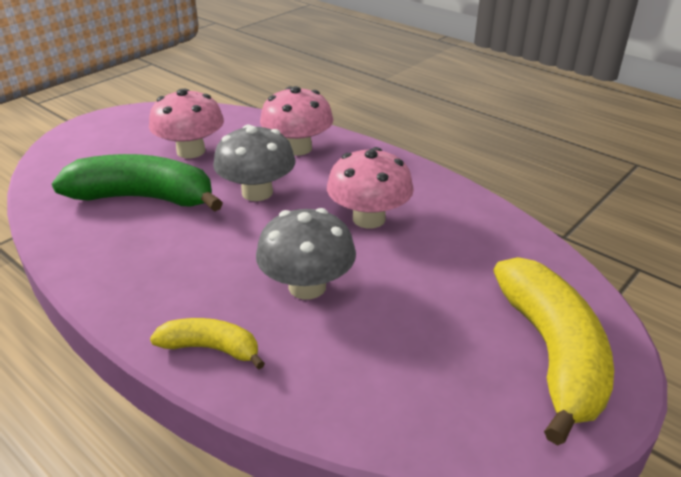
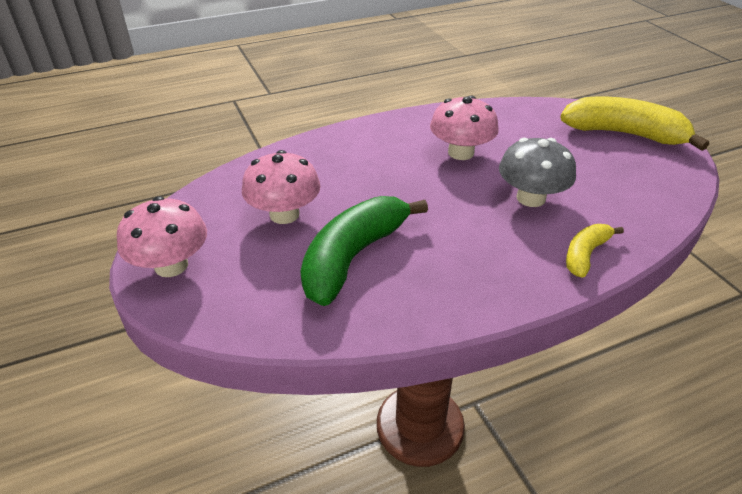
camera: 65 degrees left, 5 degrees up
grey mushroom [213,124,296,201] -> none
pink mushroom [260,86,333,156] -> pink mushroom moved to [117,196,207,277]

